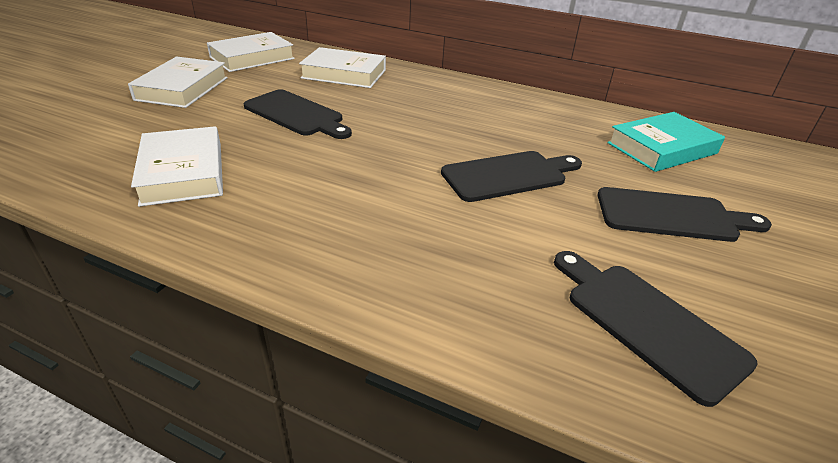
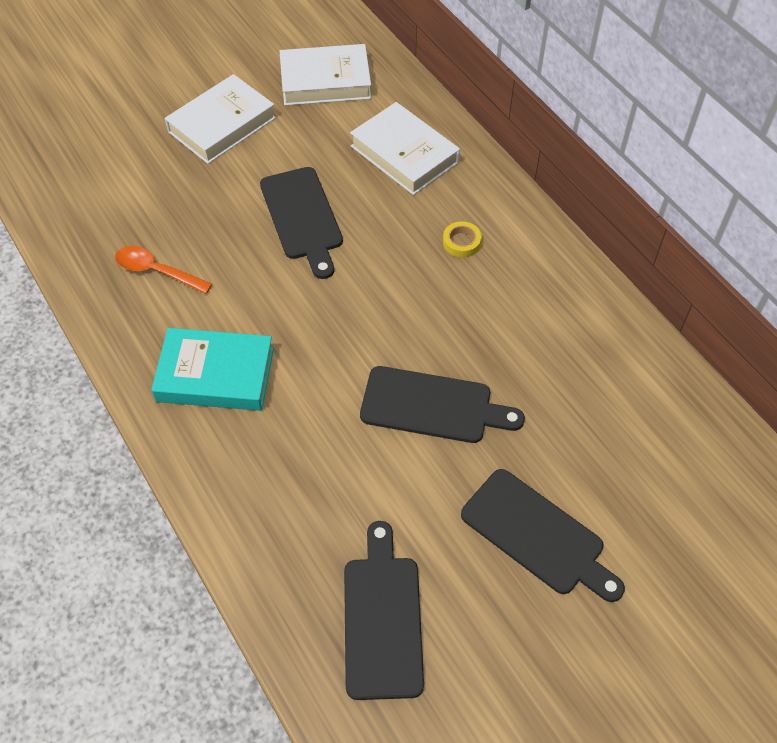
camera: 35 degrees right, 20 degrees up
white book [131,126,223,207] -> orange spoon [115,246,212,294]
turquoise book [607,112,725,172] -> turquoise book moved to [151,328,274,411]
none -> yellow tape [443,221,482,257]

